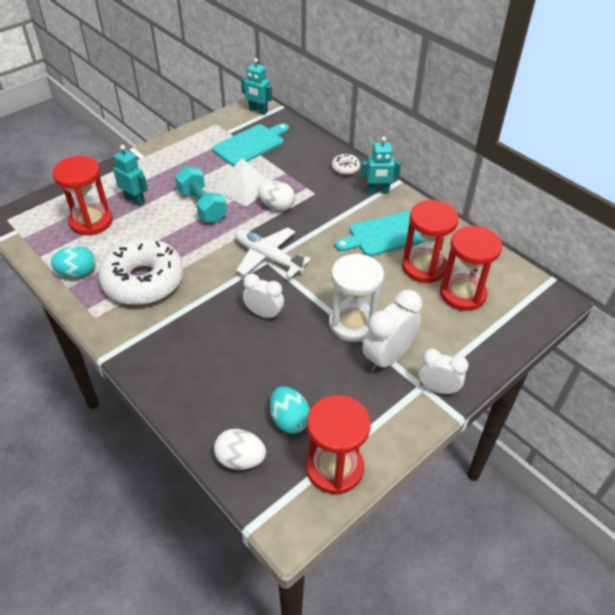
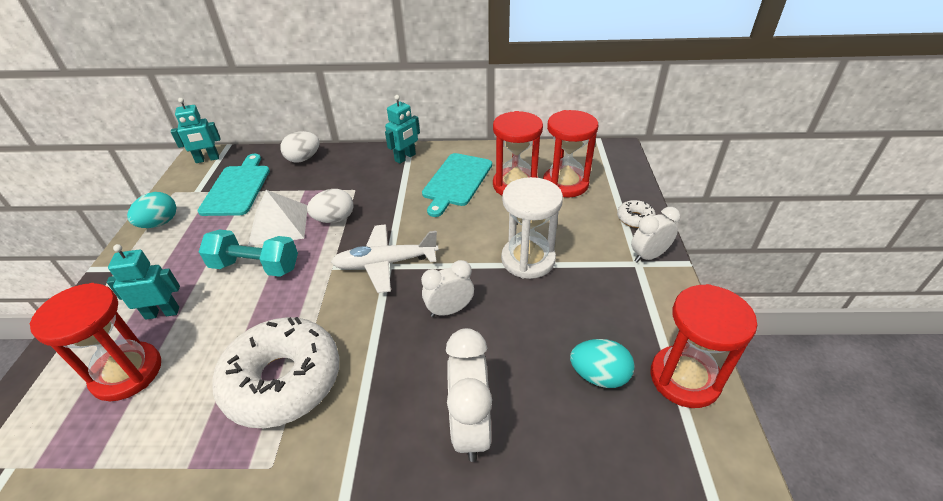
camera: 45 degrees left, 5 degrees down
turquoise egg [51,246,95,278] -> turquoise egg moved to [127,192,176,228]
white egg [214,429,266,470] -> white egg moved to [280,131,320,163]
white donut [332,154,360,175] -> white donut moved to [617,200,656,228]
white clock [362,290,422,372] -> white clock moved to [446,328,492,462]

